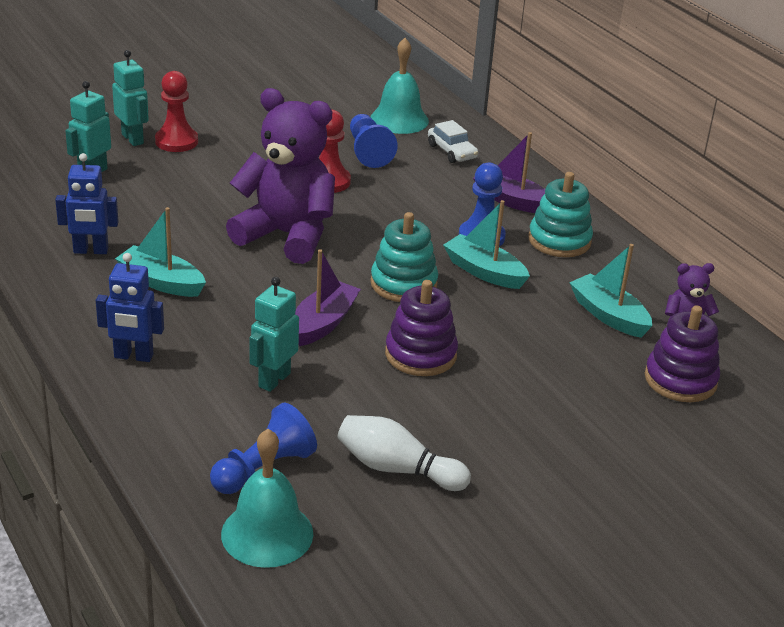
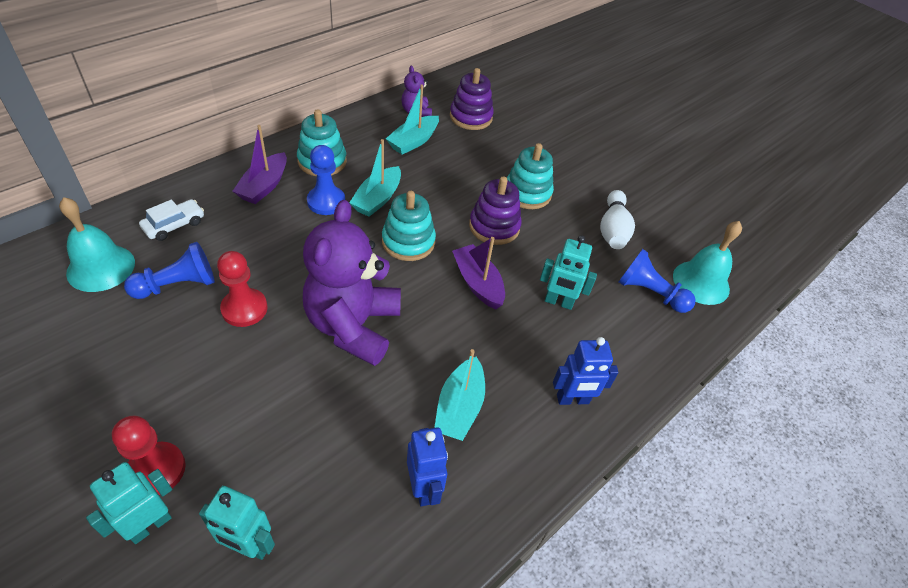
camera: 105 degrees left, 15 degrees up
blue robot [96,253,164,362] -> blue robot turned 90 degrees clockwise [553,337,619,405]
purple boat [295,249,361,346] -> purple boat turned 45 degrees clockwise [452,237,505,309]
none -> turquoise stacking toy [507,143,554,209]

